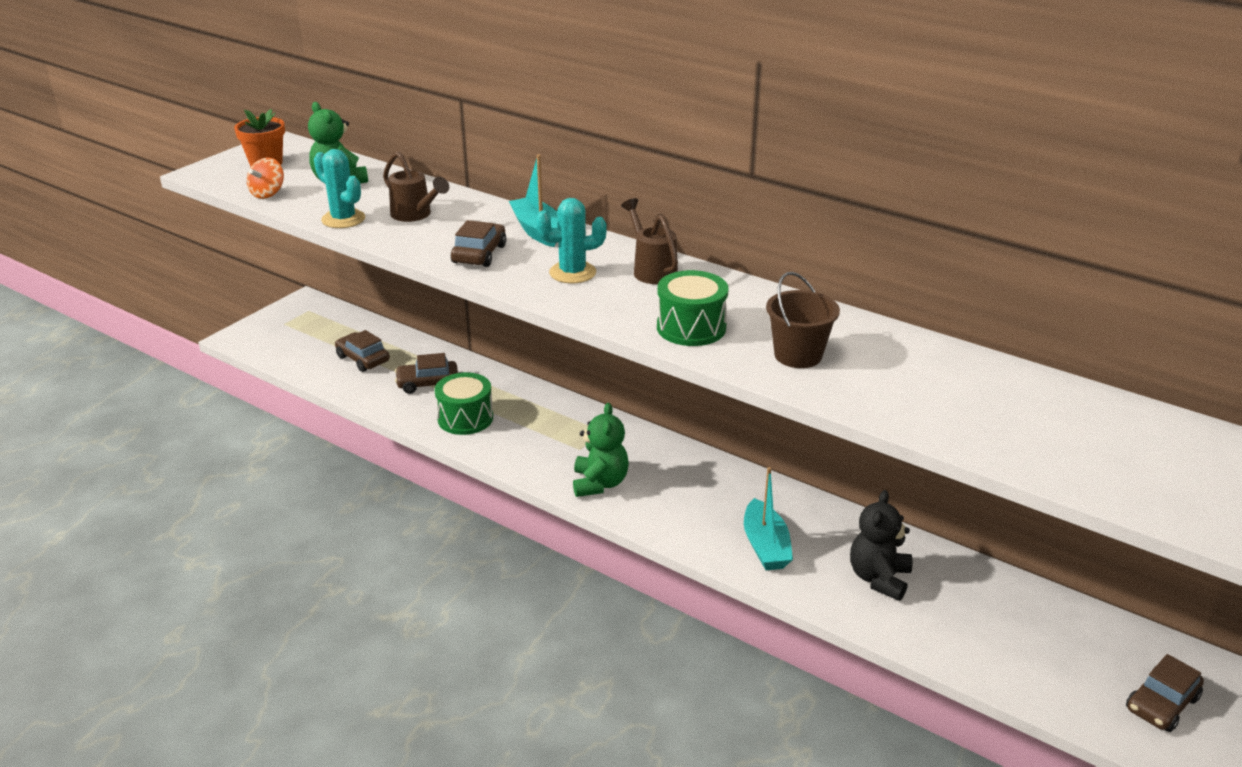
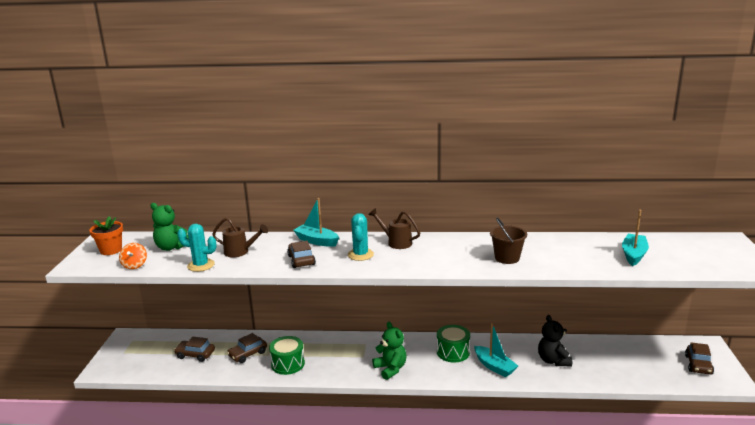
camera: 30 degrees left, 10 degrees down
turquoise cactus [536,198,607,283] -> turquoise cactus turned 45 degrees counterclockwise [348,213,374,261]
green drum [657,270,728,346] -> green drum moved to [437,325,470,362]
none -> turquoise boat [622,210,649,266]

